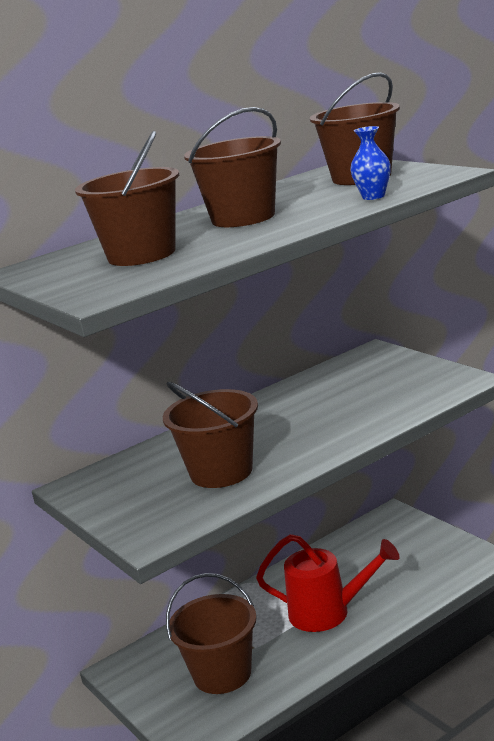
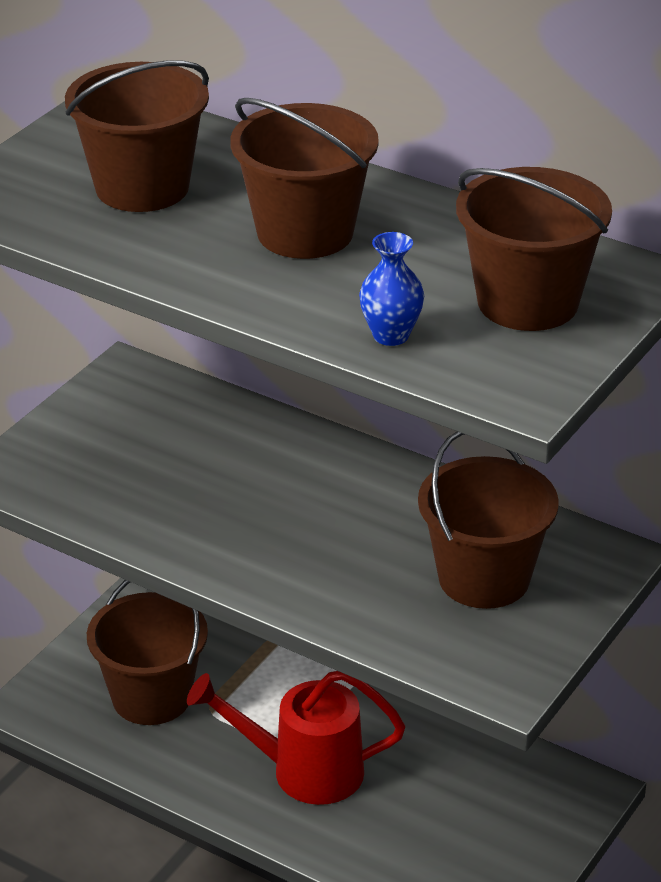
camera: 65 degrees right, 15 degrees up
brown bucket [163,382,258,488] -> brown bucket moved to [418,432,559,609]
red watering can [256,534,400,632] -> red watering can turned 105 degrees clockwise [187,671,405,805]

